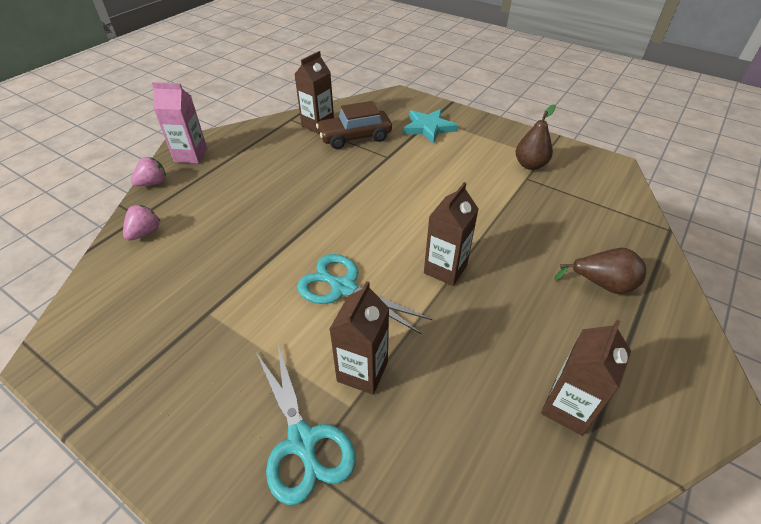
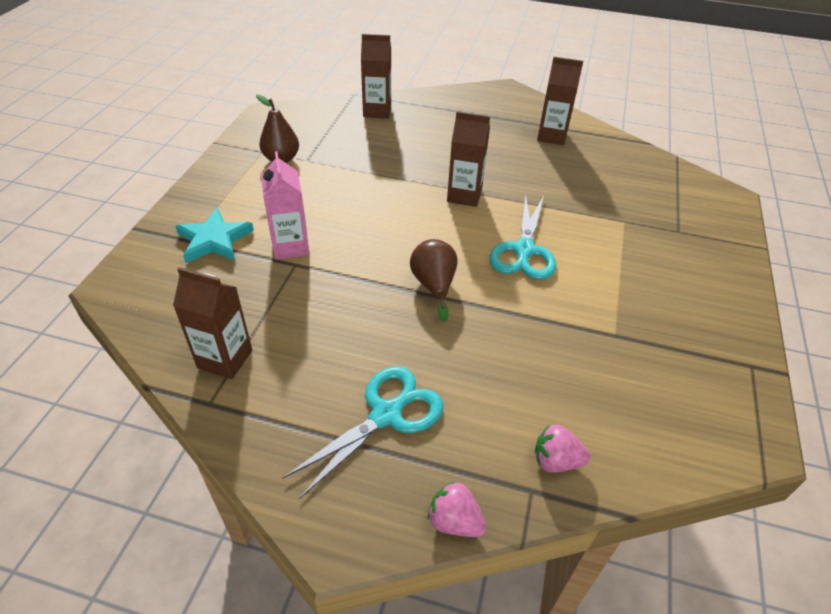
camera: 110 degrees left, 0 degrees up
pink carton [152,82,207,163] -> pink carton moved to [261,151,310,260]
turquoise scissors [256,345,356,505] -> turquoise scissors moved to [282,367,443,498]
brown car [316,101,392,149] -> none
brown carton [330,281,389,395] -> brown carton moved to [361,34,391,119]
brown pear [554,248,646,294] -> brown pear moved to [410,239,458,322]

